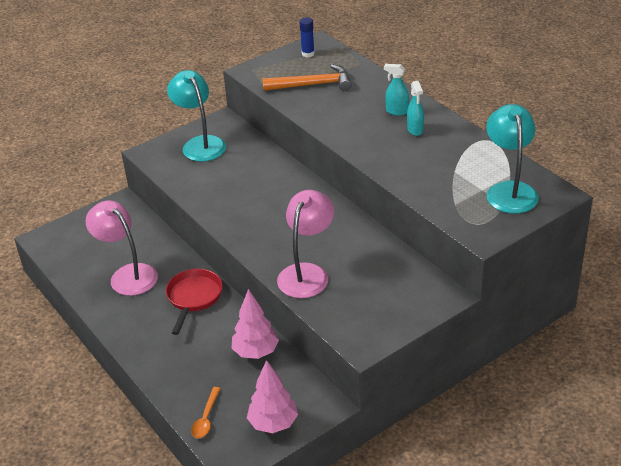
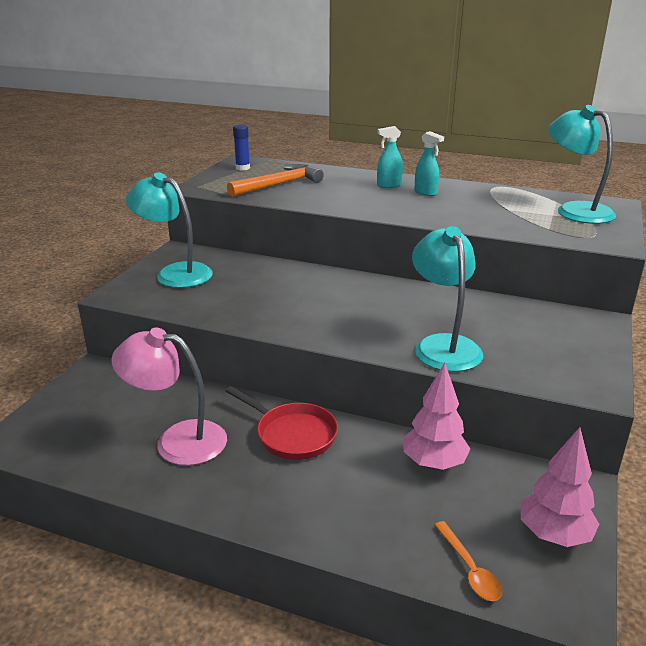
camera: 35 degrees left, 10 degrees down
red pan [166,269,223,335] -> red pan turned 150 degrees clockwise [226,386,338,460]
pink lamp [277,190,334,298] -> turquoise lamp [412,226,483,372]

